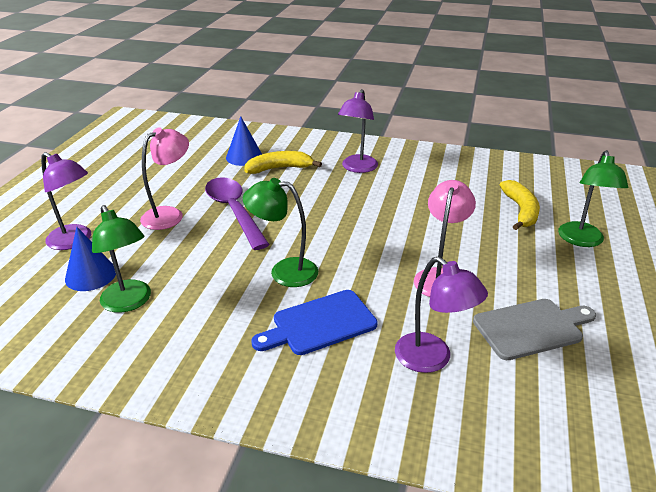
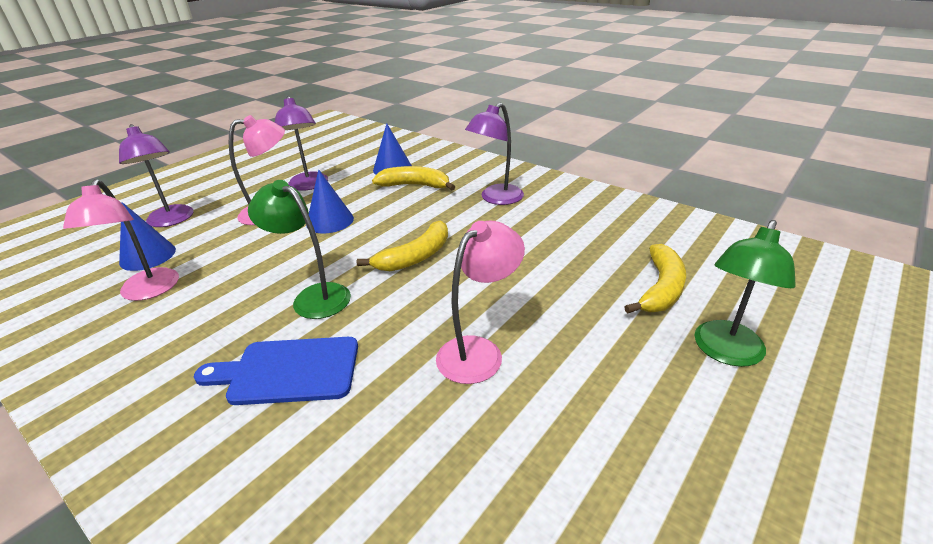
camera: 25 degrees right, 0 degrees up
green lamp [92,205,151,313] -> pink lamp [63,179,179,301]
purple spoon [205,177,270,250] -> blue cone [306,169,354,233]
purple lamp [395,257,488,373] -> purple lamp moved to [275,96,328,191]
grey cutting board [473,299,596,360] -> none
none -> yellow banana [357,220,448,271]

